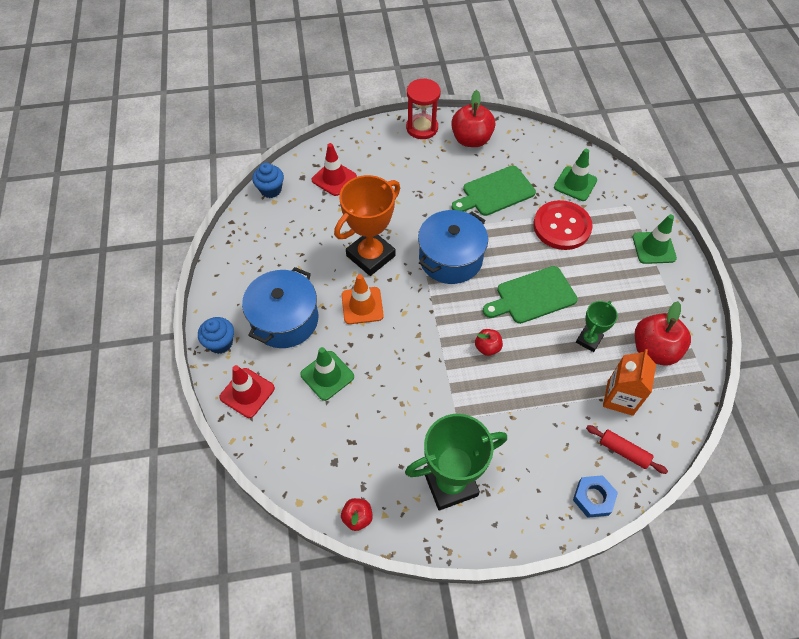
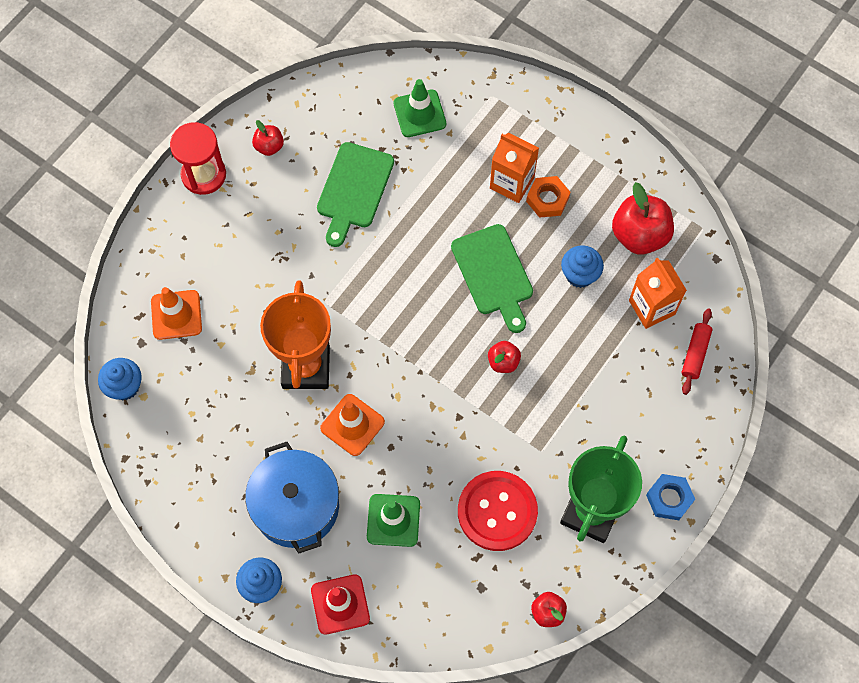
camera: 45 degrees left, 10 degrees up
red traffic cone [312,143,357,196] -> orange traffic cone [151,287,202,340]
blue pot [418,210,488,284] -> none
red apple [451,90,495,147] -> red apple [252,120,284,156], size x0.53
green cutting board [483,266,578,324] -> green cutting board turned 45 degrees counterclockwise [451,224,533,333]
red button [533,200,592,250] -> red button moved to [458,471,538,551]
blue nut [573,475,618,518] -> blue nut moved to [646,474,695,520]
green trophy [576,301,618,352] -> blue cupcake [561,245,604,288]
red rolling pin [586,425,668,474] -> red rolling pin turned 60 degrees counterclockwise [682,308,712,395]
green traffic cone [633,214,677,264] -> none
none -> orange carton [490,133,539,203]
none -> orange nut [526,176,570,218]

